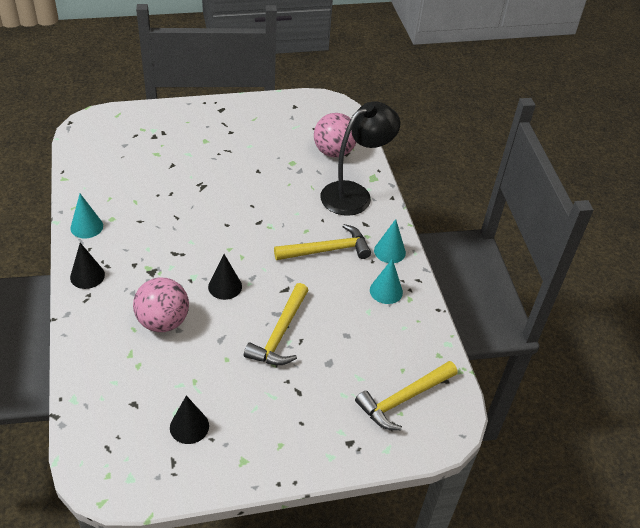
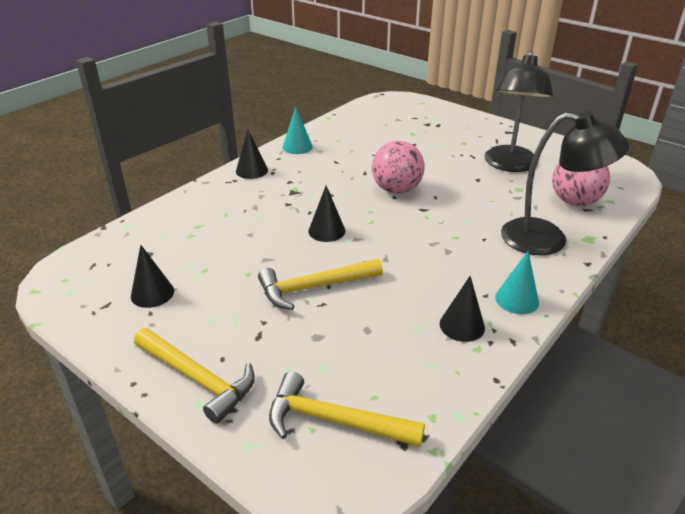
camera: 55 degrees right, 10 degrees down
pink ball [133,277,189,332] -> pink ball moved to [372,141,425,194]
yellow hammer [274,224,371,260] -> yellow hammer moved to [134,328,255,424]
turquoise cone [370,259,403,304] -> black cone [440,276,485,342]
none -> black lamp [484,51,553,172]

